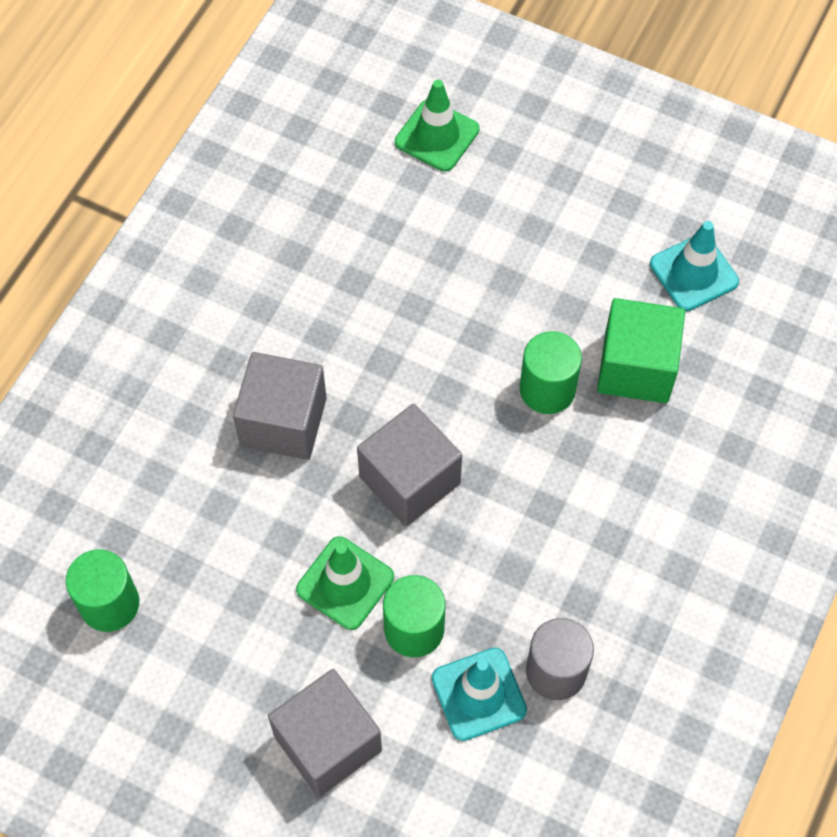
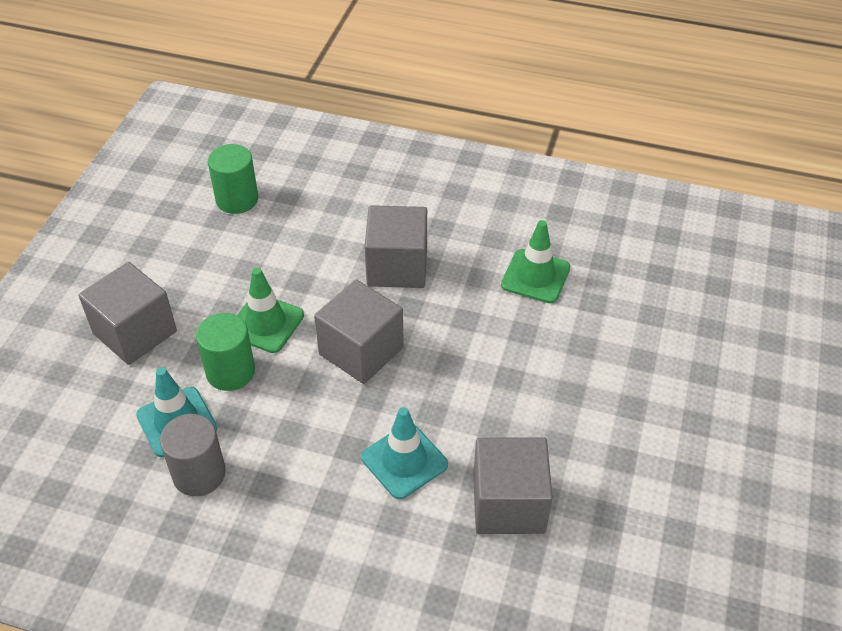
camera: 80 degrees right, 15 degrees down
green traffic cone [395,80,479,172] -> green traffic cone moved to [501,220,570,303]
green cylinder [520,331,582,414] -> none
green cube [597,298,685,403] -> grey cube [473,437,553,534]
turquoise traffic cone [650,221,739,311] -> turquoise traffic cone moved to [361,407,448,499]

